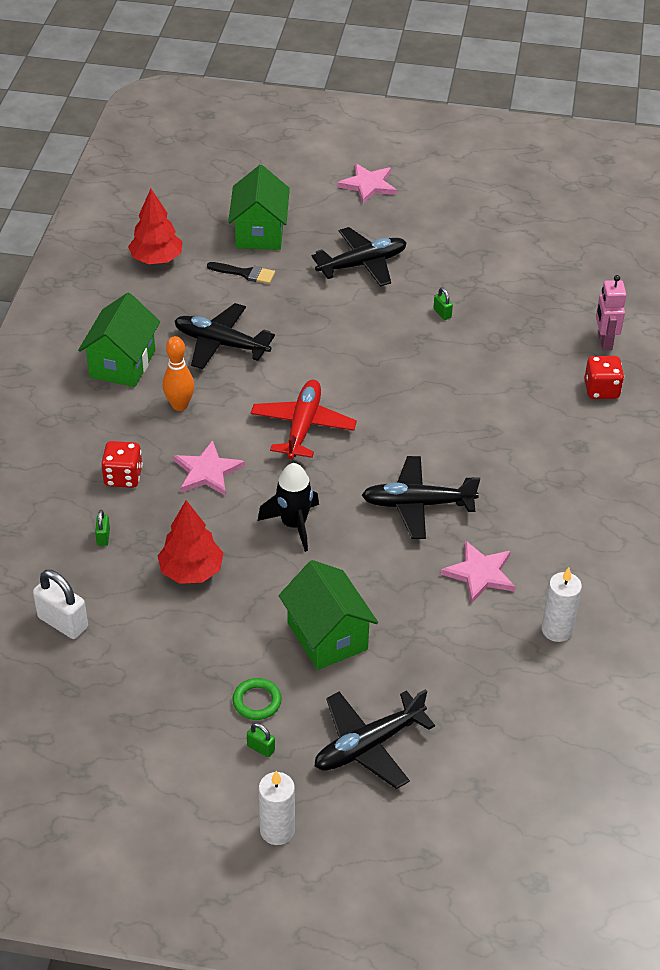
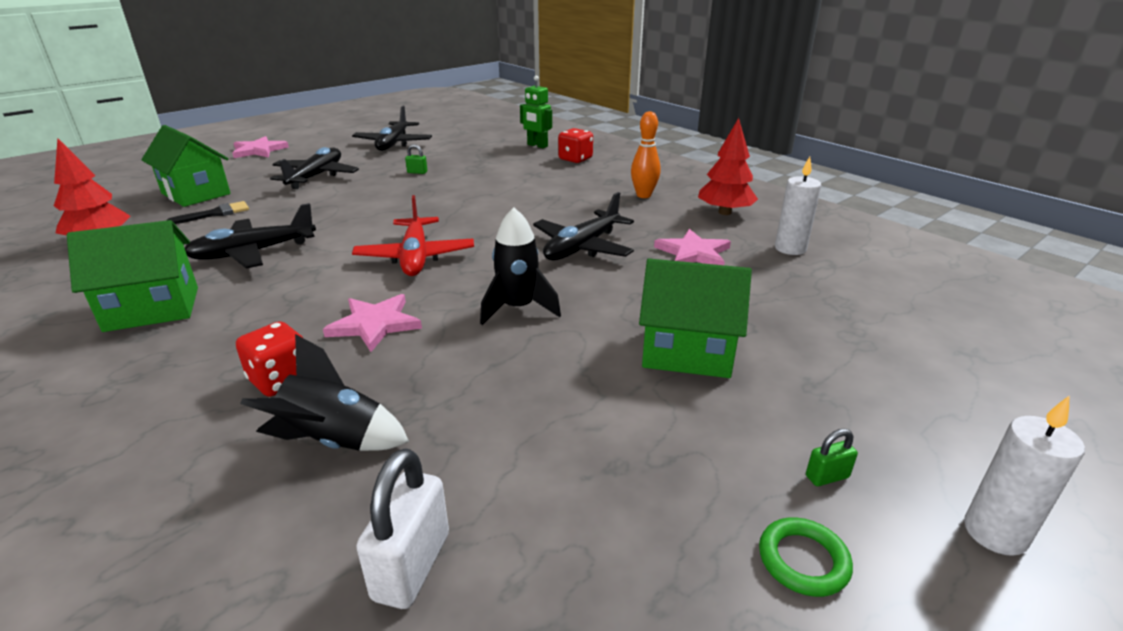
camera: 50 degrees left, 15 degrees down
white padlock [33,570,88,639] -> white padlock turned 60 degrees counterclockwise [356,448,449,609]
green house [78,293,160,387] -> green house turned 75 degrees counterclockwise [67,220,198,332]
green padlock [95,510,110,546] -> black rocket [240,334,409,451]
red tree [158,500,223,584] -> red tree moved to [698,118,758,215]
orange bowling pin [163,336,194,411] -> orange bowling pin moved to [631,111,660,198]
green ring [232,678,282,720] -> green ring moved to [759,517,853,597]
red plane [251,380,357,459] -> red plane turned 150 degrees counterclockwise [352,195,474,276]
black plane [314,689,435,789] -> black plane moved to [352,106,432,151]
pink robot [596,275,626,350] -> green robot [520,76,552,148]

